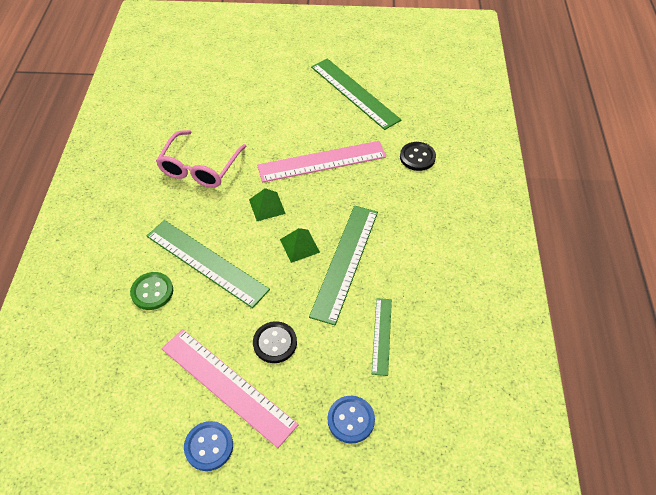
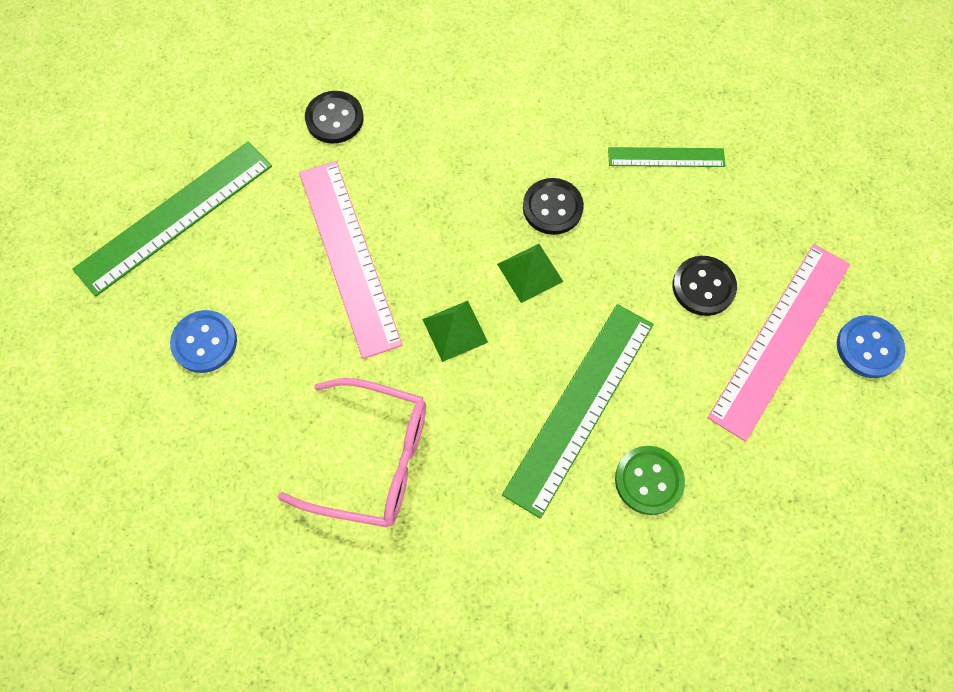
camera: 95 degrees left, 15 degrees up
green ruler [309,206,378,325] -> black button [523,178,584,235]
blue button [328,396,375,443] -> blue button moved to [170,310,237,373]

